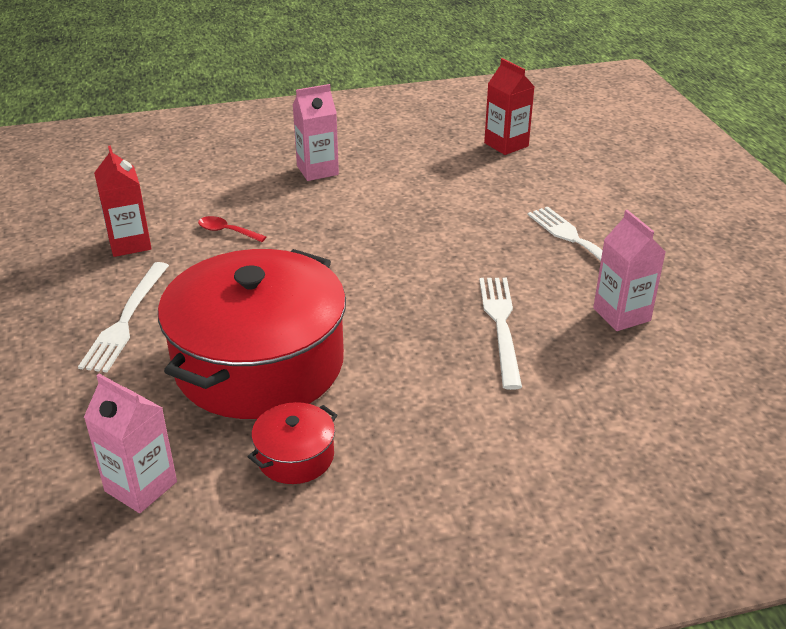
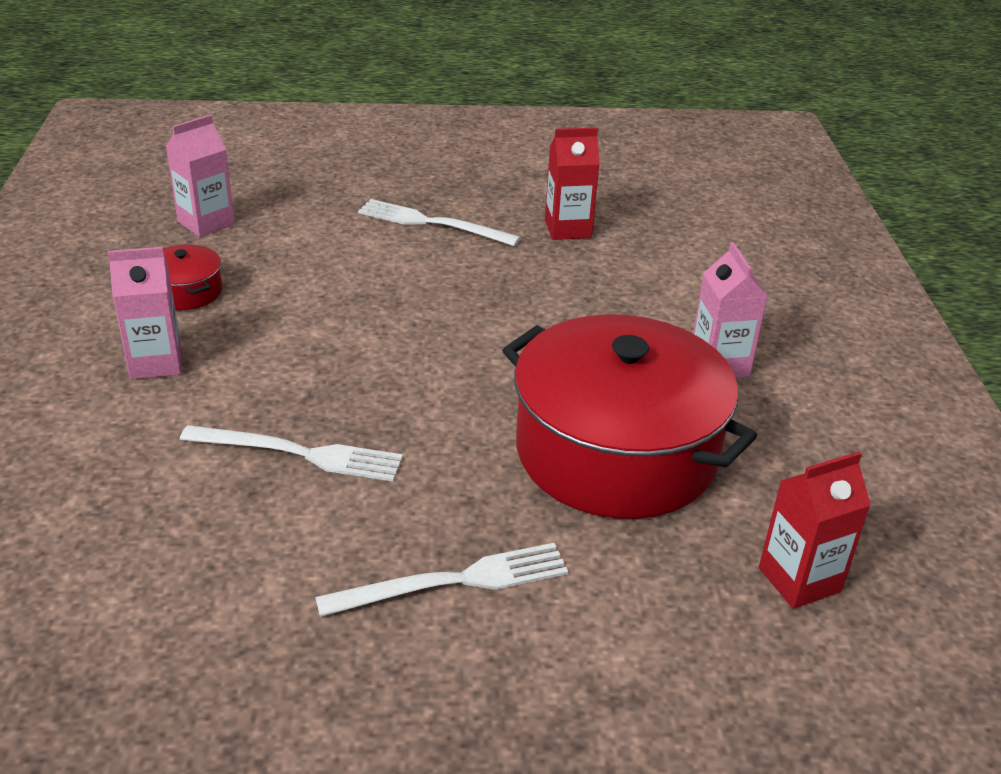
camera: 100 degrees right, 0 degrees up
red pot [158,249,346,419] -> red pot moved to [502,314,757,519]
red spoon [198,216,266,242] -> none
pink carton [593,210,666,331] -> pink carton moved to [108,247,181,380]

